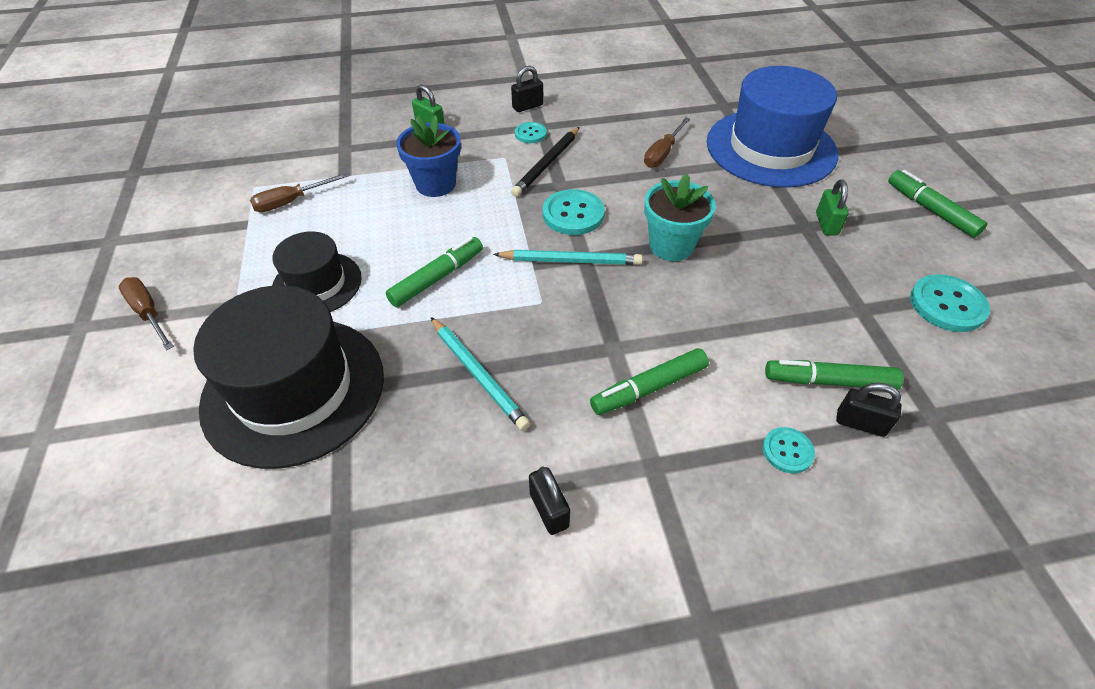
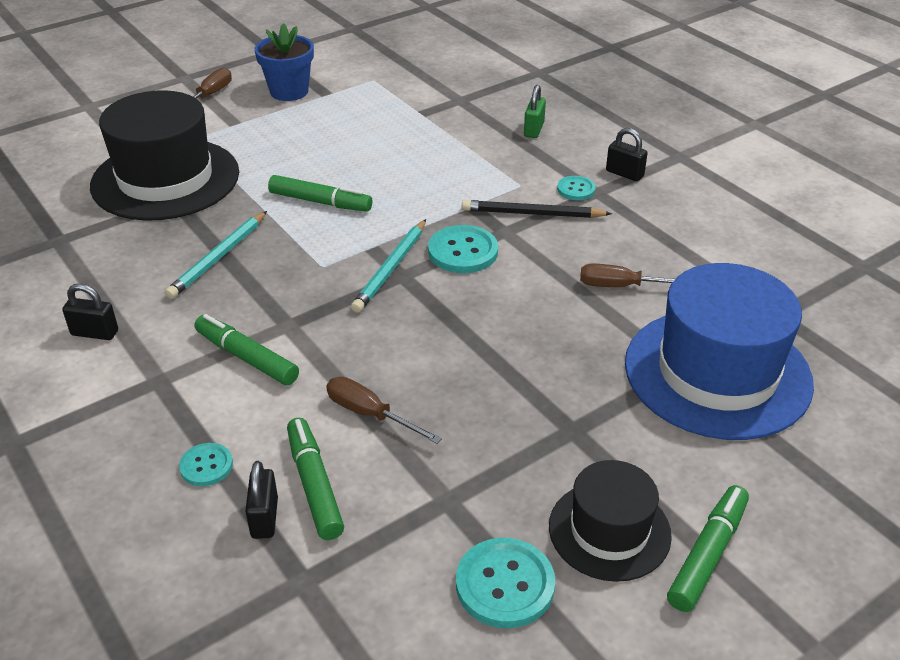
camera: 65 degrees right, 10 degrees down
brown screwdriver [250,173,349,212] -> brown screwdriver moved to [326,377,442,444]
black hat [272,231,362,312] -> black hat moved to [549,460,672,582]
blue flower pot [396,115,461,197] -> blue flower pot moved to [255,23,314,101]
turquoise pencil [493,250,643,265] -> turquoise pencil turned 45 degrees clockwise [351,219,426,313]
black padlock [529,466,570,535] -> black padlock turned 60 degrees clockwise [62,284,118,340]
turquoise flower pot [644,173,716,261] -> none
green padlock [816,180,849,236] -> none

